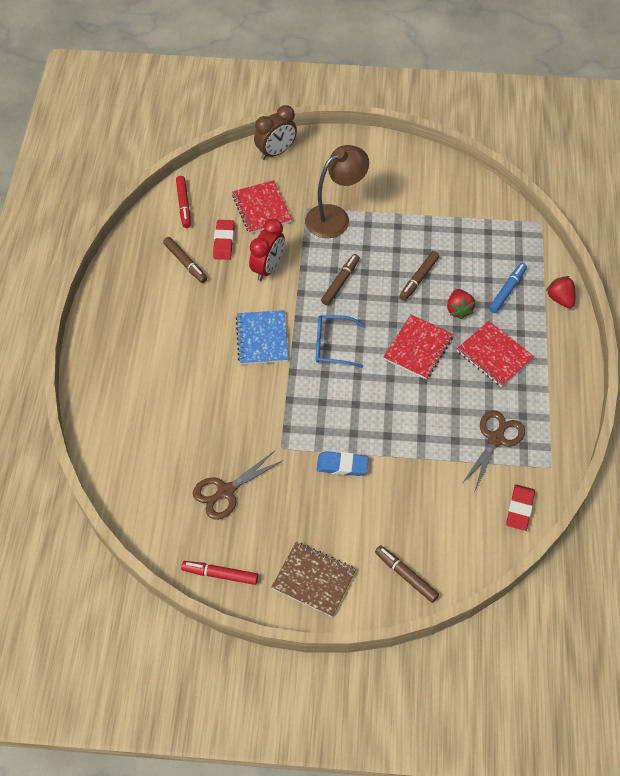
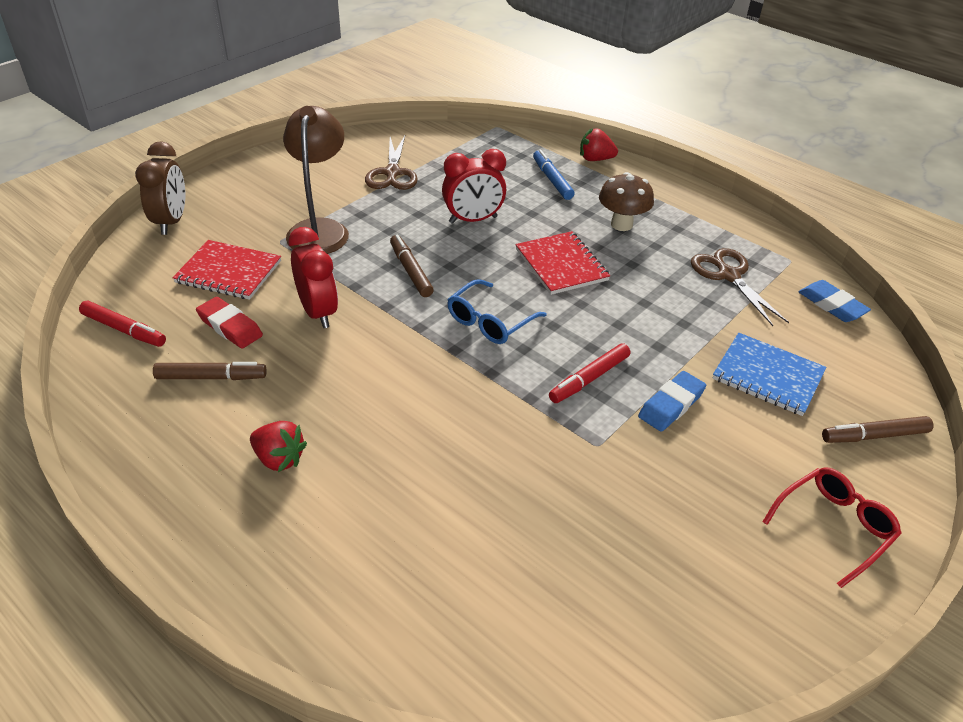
camera: 55 degrees left, 15 degrees down
red marker [181,561,258,585] -> red marker moved to [549,343,630,403]
brown scissors [193,451,284,520] -> brown scissors moved to [365,136,418,190]
blue notebook [235,310,289,365] -> blue notebook moved to [712,333,827,416]
brown notebook [271,541,356,617] -> red glasses [762,467,902,588]
brown marker [399,251,440,301] -> red clock [442,149,506,224]
red strawberry [447,289,475,319] -> red strawberry moved to [250,421,307,472]
red notebook [457,321,534,387] -> brown mushroom [599,172,654,231]
red eraser [506,485,535,531] -> blue eraser [798,280,871,322]

